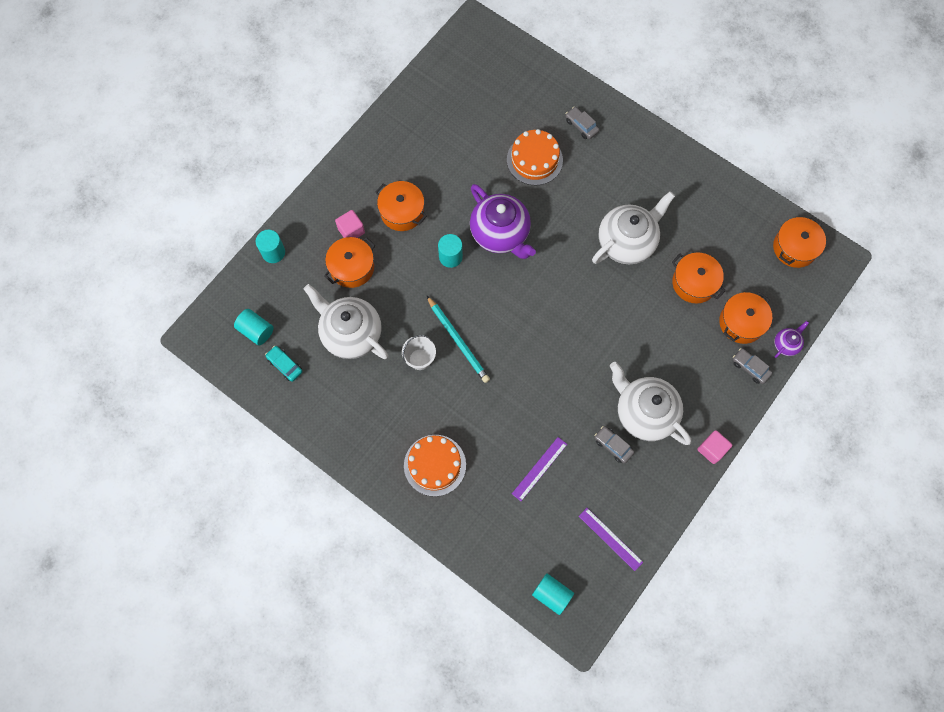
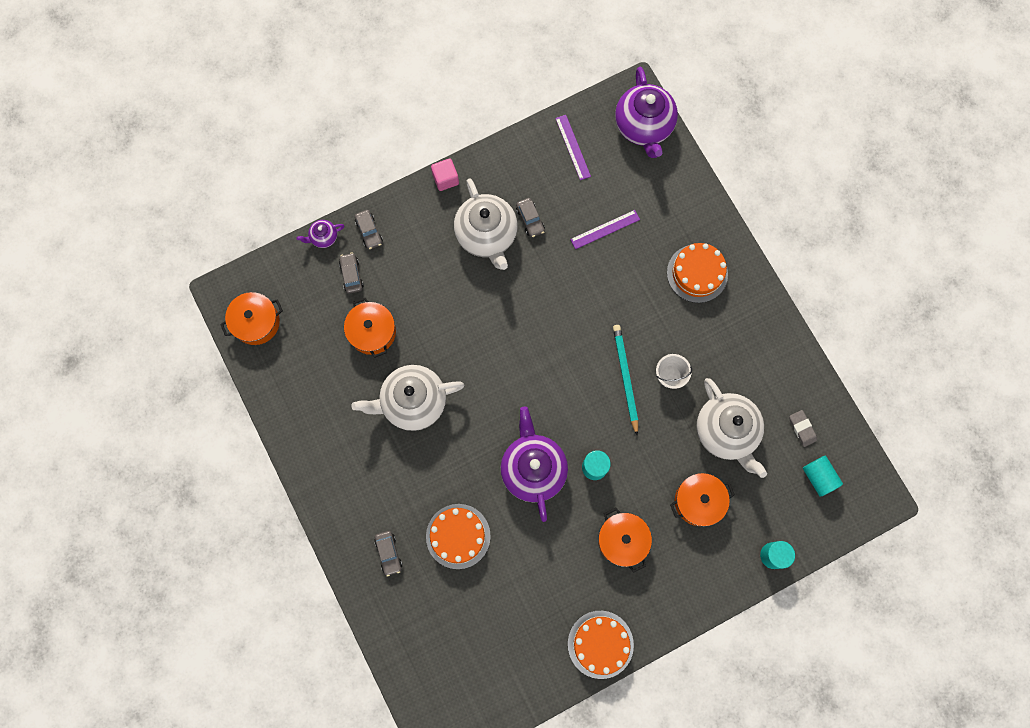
camera: 155 degrees left, 5 degrees up
turquoise car [265,346,302,382] -> grey eraser [789,410,817,447]
pink cube [335,210,365,238] -> none
turquoise cylinder [532,574,574,615] -> purple teapot [615,67,678,158]
orange pot [719,292,772,344] -> grey car [339,252,364,294]
none -> orange cake [568,611,634,679]

